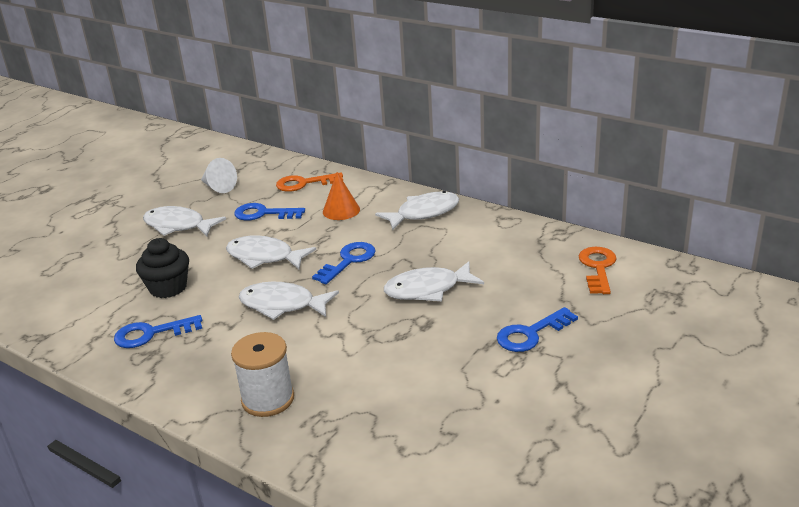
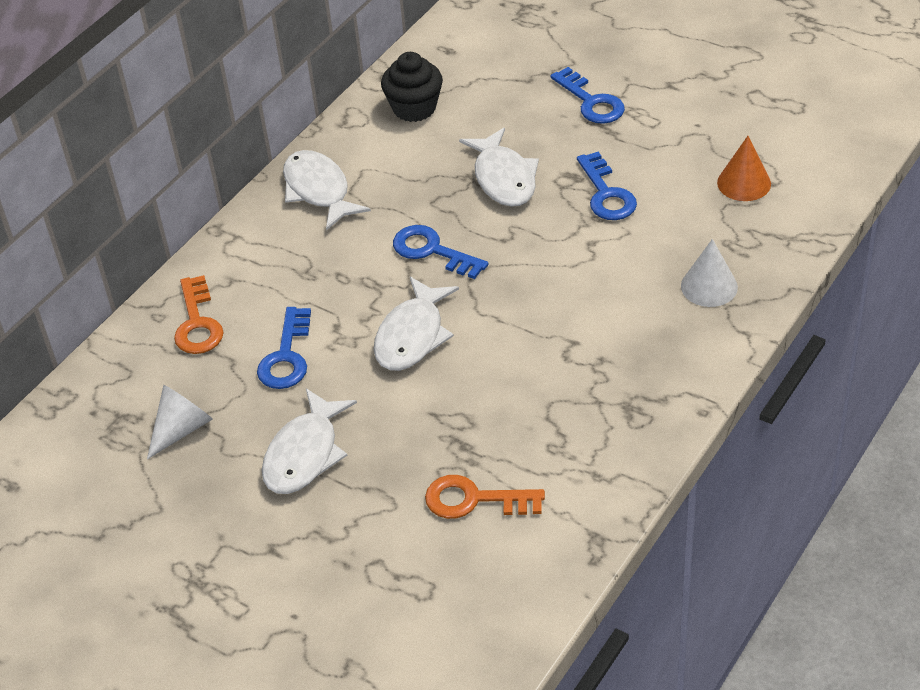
camera: 90 degrees left, 15 degrees up
blue key [114,315,202,348] -> blue key moved to [577,152,637,220]
black cupcake [136,238,189,298] -> black cupcake moved to [381,52,443,122]
white spool [231,332,294,417] -> white cone [681,239,738,307]
white fish [239,282,339,320] -> none
orange cone [323,172,360,220] -> orange cone moved to [717,136,771,201]
orange key [579,247,617,294] -> orange key moved to [425,475,545,519]

